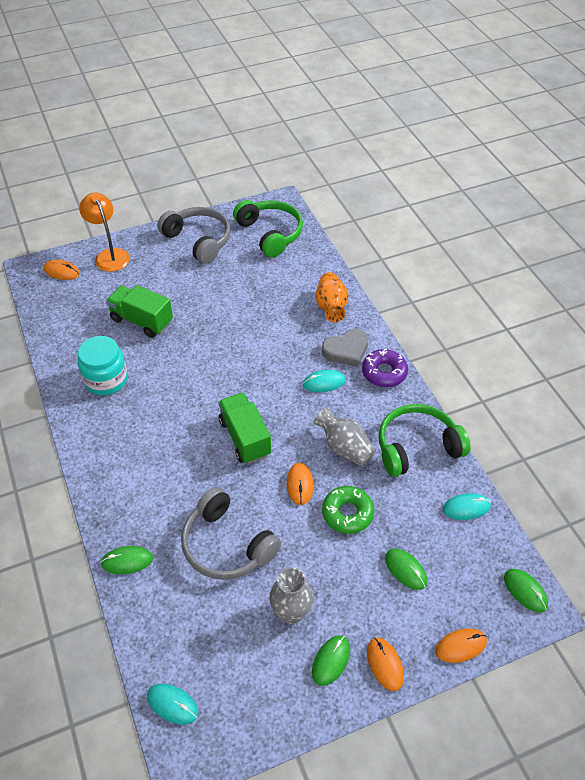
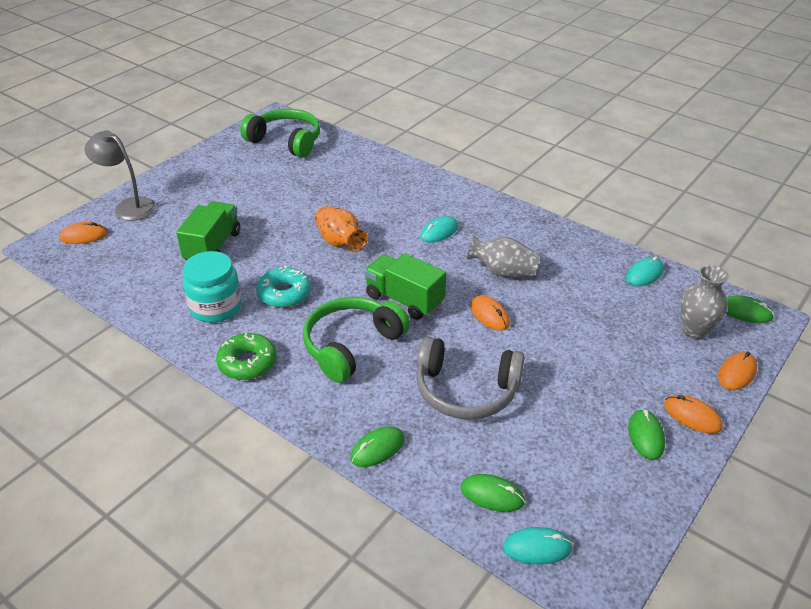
camera: 30 degrees left, 10 degrees down
orange lamp [79,193,130,272] -> grey lamp [85,130,156,221]
green truck [106,285,173,338] -> green truck turned 105 degrees clockwise [176,201,240,260]
grey headphones [157,207,231,264] -> none
grey vase [269,567,314,624] -> grey vase moved to [681,265,729,340]
orange vase [316,272,348,322] -> orange vase moved to [315,206,368,252]
grey heart [322,329,369,367] -> none
green donut [322,486,374,534] -> green donut moved to [216,333,276,380]
purple donut [362,349,408,387] -> none
green headphones [379,404,471,477] -> green headphones moved to [303,297,410,383]
green mouse [385,548,427,590] -> green mouse moved to [461,474,525,512]
none -> turquoise donut [256,266,311,308]

